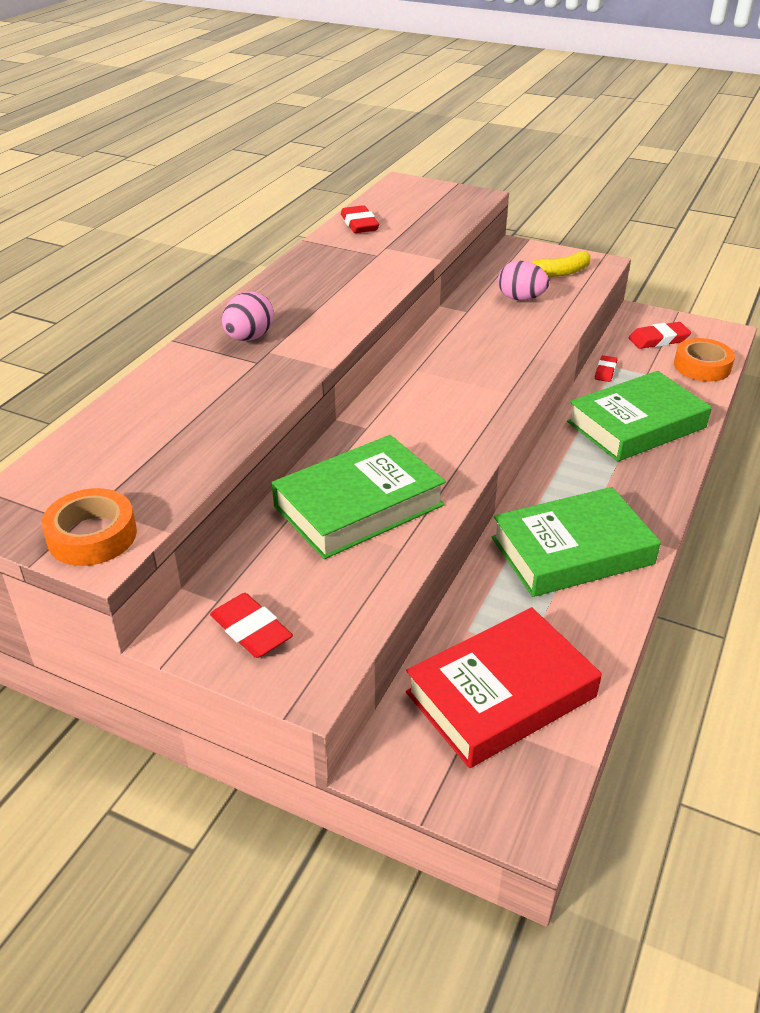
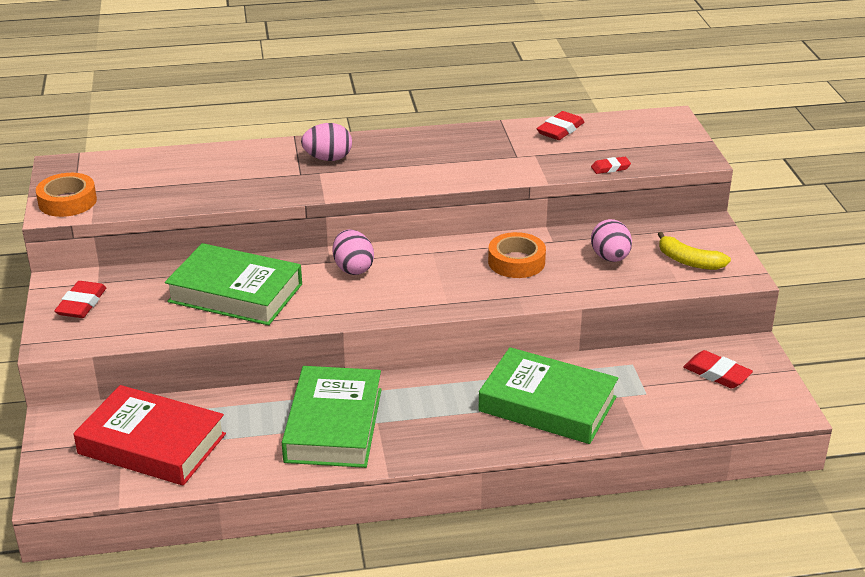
camera: 55 degrees right, 5 degrees down
green book [492,487,661,597] -> green book turned 60 degrees clockwise [282,366,382,468]
red eraser [595,355,617,382] -> red eraser moved to [591,157,631,174]
orange tape [674,338,735,382] -> orange tape moved to [488,232,546,278]
none -> pink egg [333,229,374,275]

